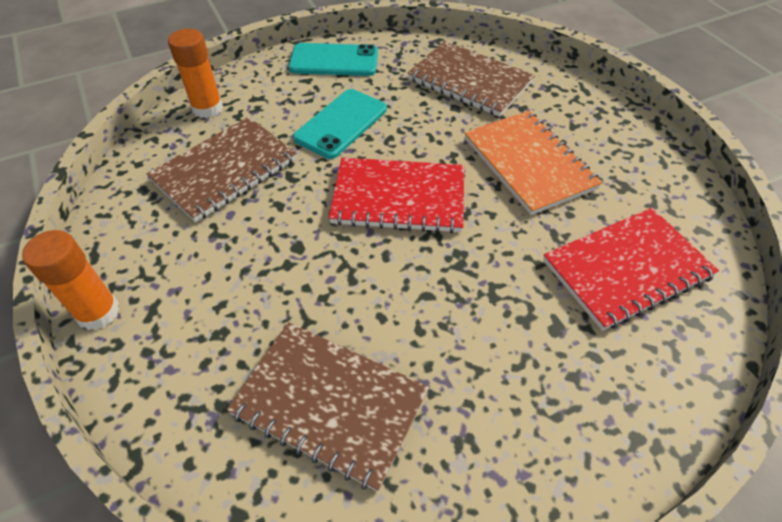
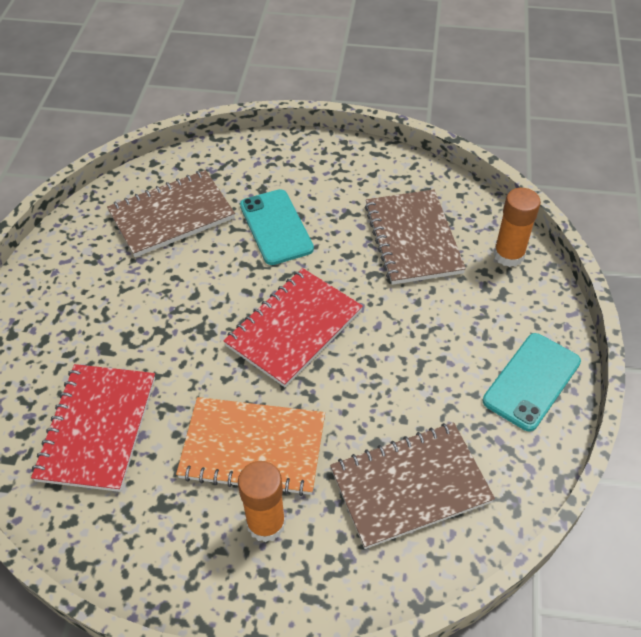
camera: 125 degrees right, 0 degrees up
orange glue stick [22,230,120,330] -> orange glue stick moved to [238,461,286,542]
turquoise phone [293,89,387,159] -> turquoise phone moved to [240,189,314,265]

